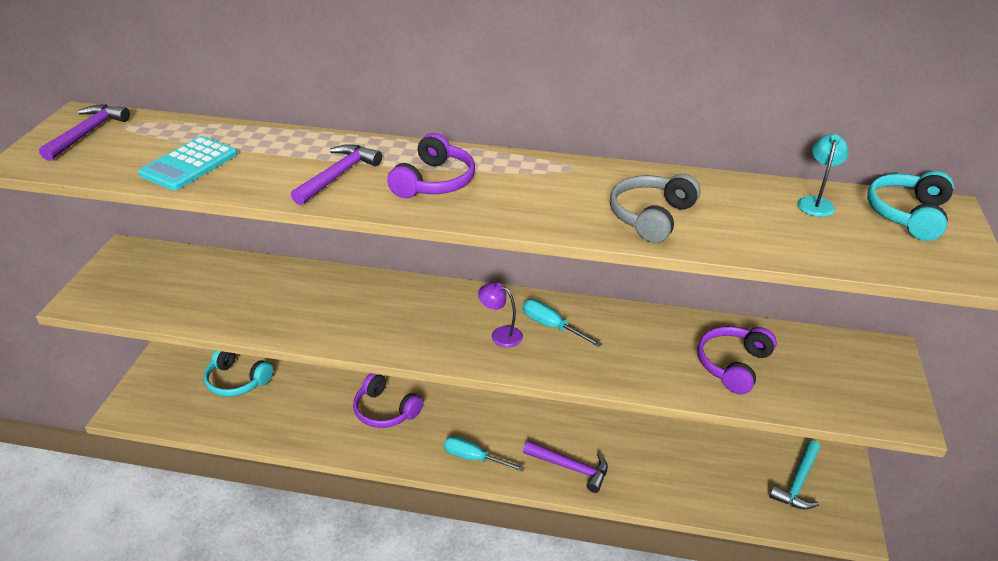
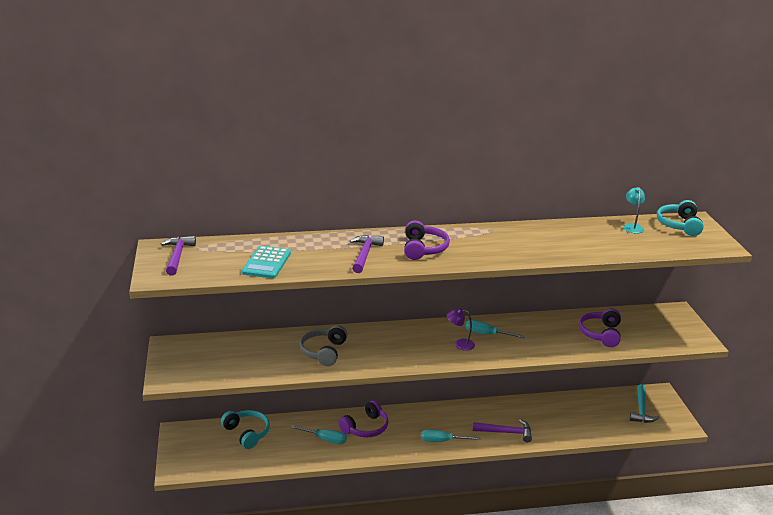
camera: 20 degrees left, 10 degrees down
turquoise headphones [204,350,273,397] -> turquoise headphones turned 135 degrees counterclockwise [221,410,270,449]
purple headphones [353,373,423,428] -> purple headphones turned 60 degrees counterclockwise [338,400,388,437]
grey headphones [610,174,701,243] -> grey headphones moved to [300,325,348,366]
none -> turquoise screwdriver [291,425,347,444]

